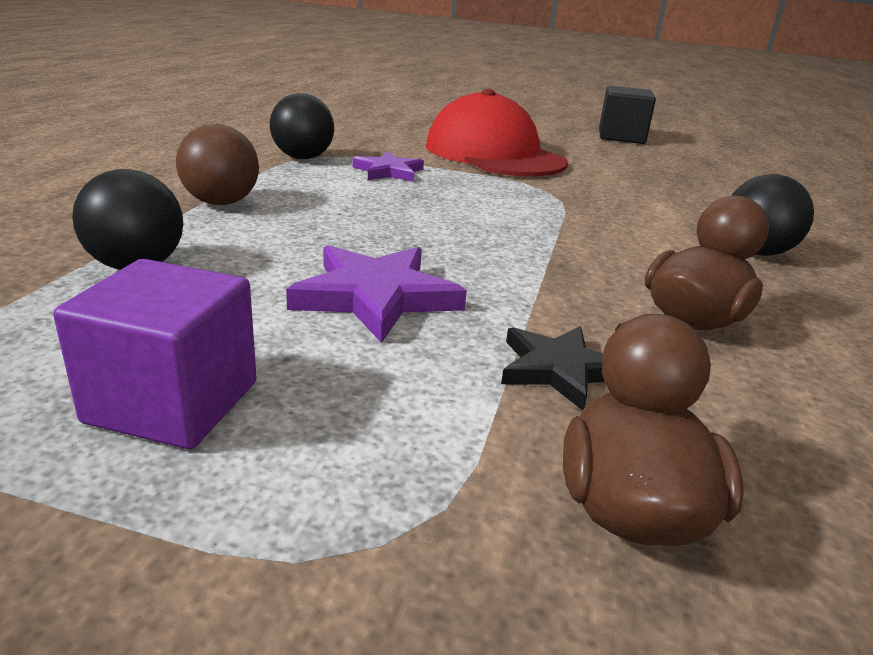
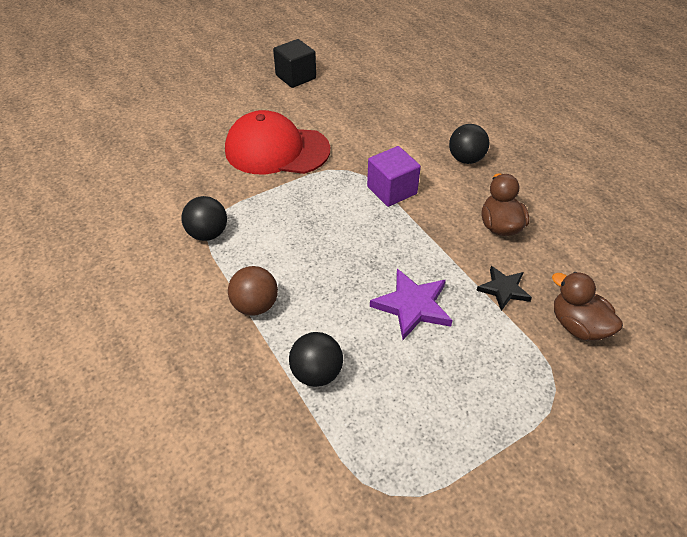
camera: 45 degrees left, 20 degrees up
purple cube [53,259,257,449] -> purple cube moved to [367,146,421,207]
purple star [353,151,424,182] -> none

